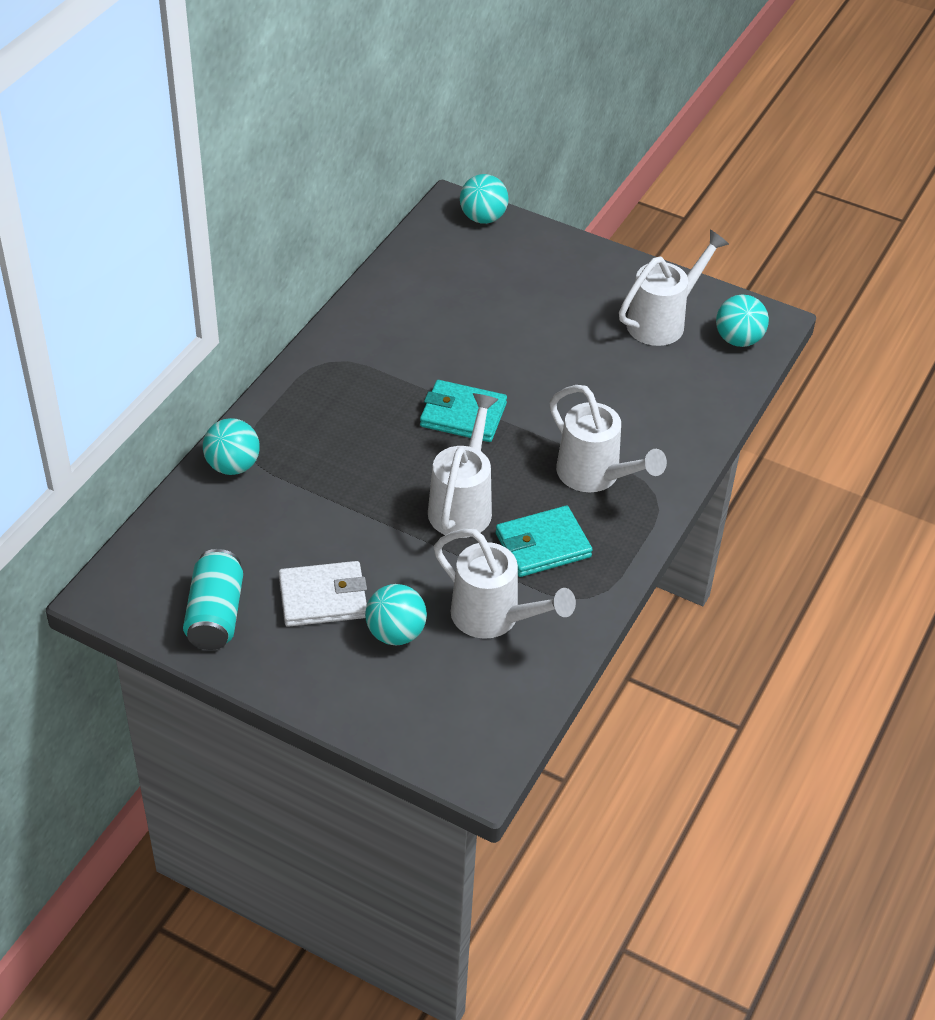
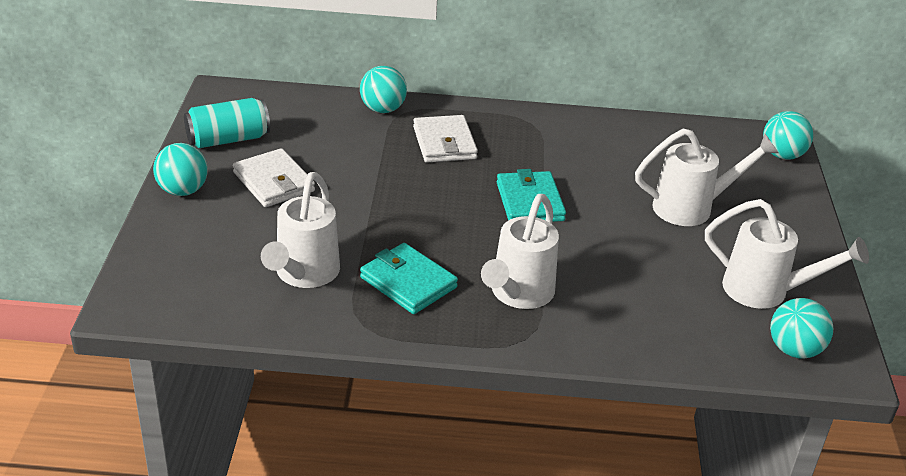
camera: 65 degrees right, 10 degrees down
turquoise ball [365,584,427,645] -> turquoise ball moved to [153,143,208,196]
white watering can [428,393,499,538] -> white watering can moved to [635,128,779,226]
none -> white wallet [413,115,478,163]

